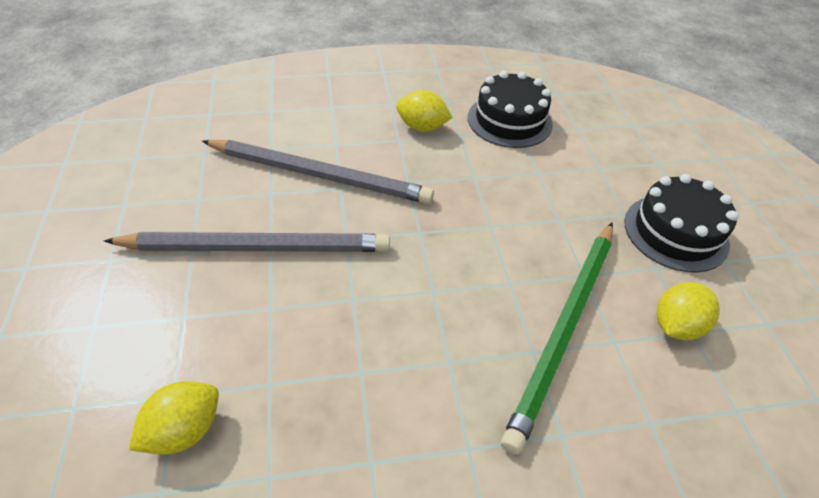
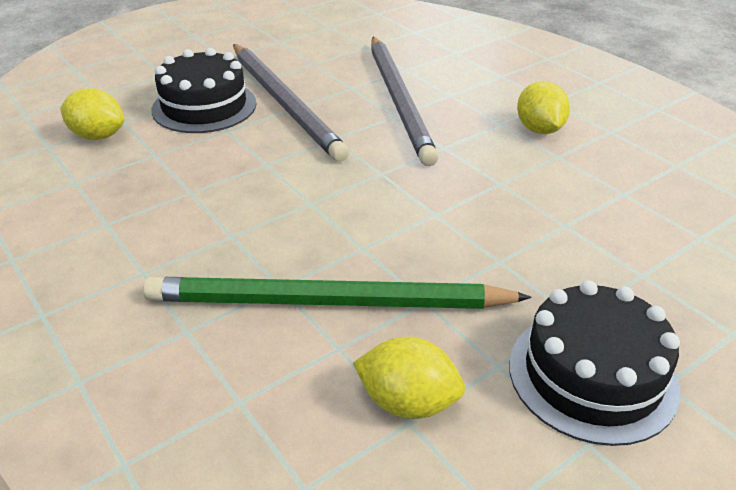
camera: 65 degrees right, 10 degrees down
black cake [468,71,553,148] -> black cake moved to [151,48,257,133]

